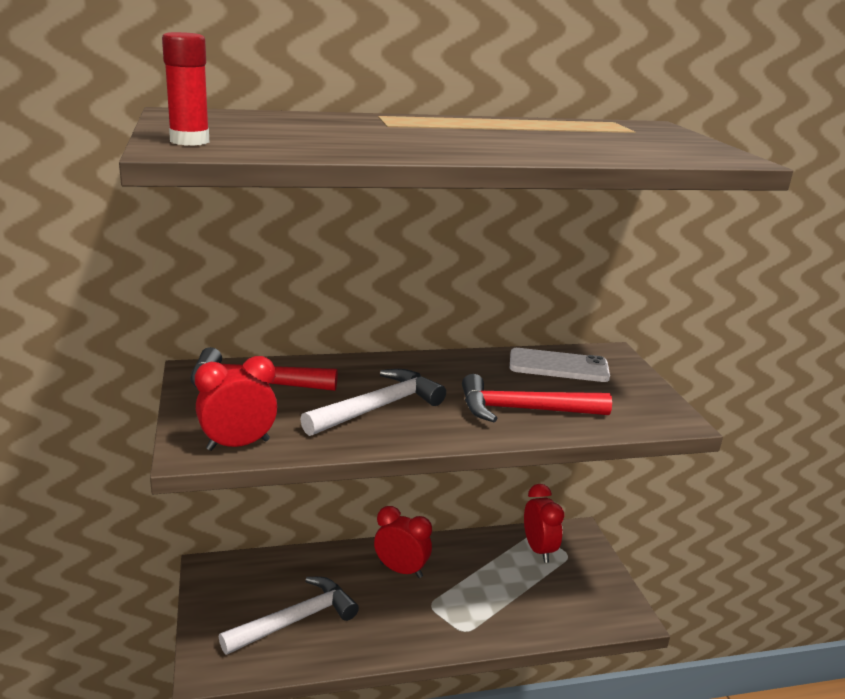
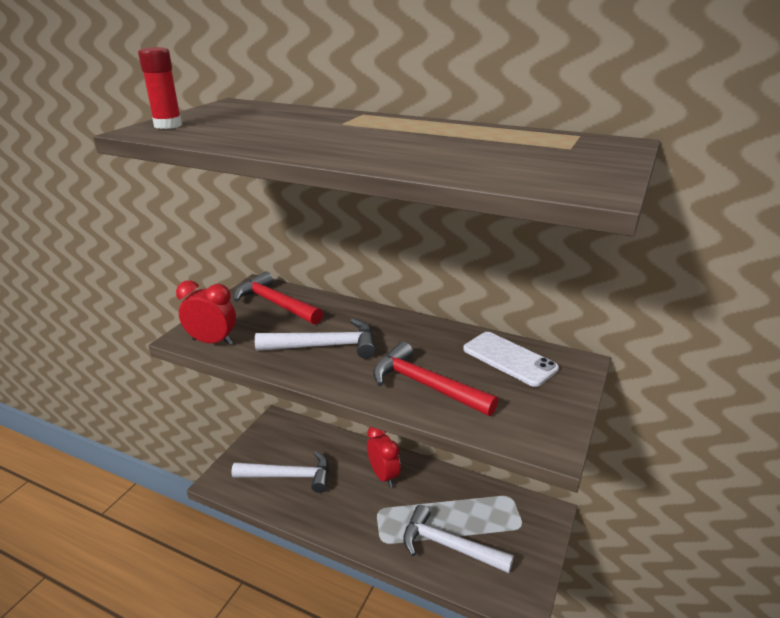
camera: 40 degrees right, 5 degrees up
red clock [524,484,564,563] -> none
none -> white hammer [403,505,514,573]

